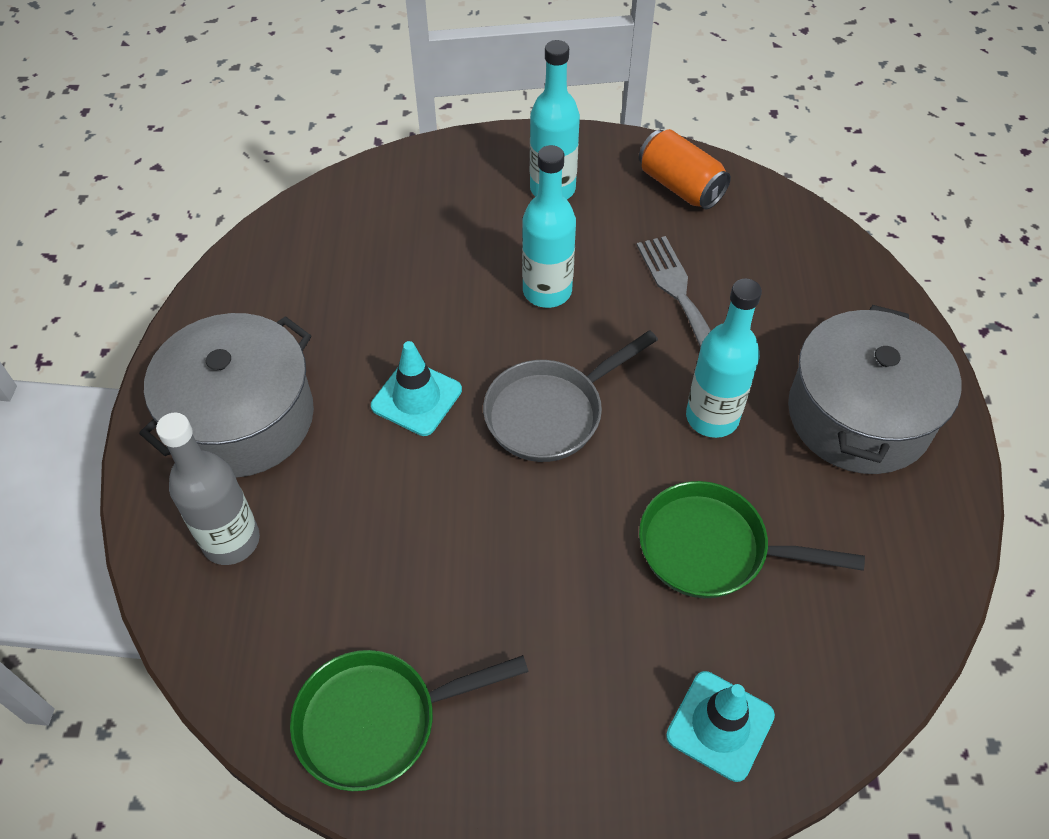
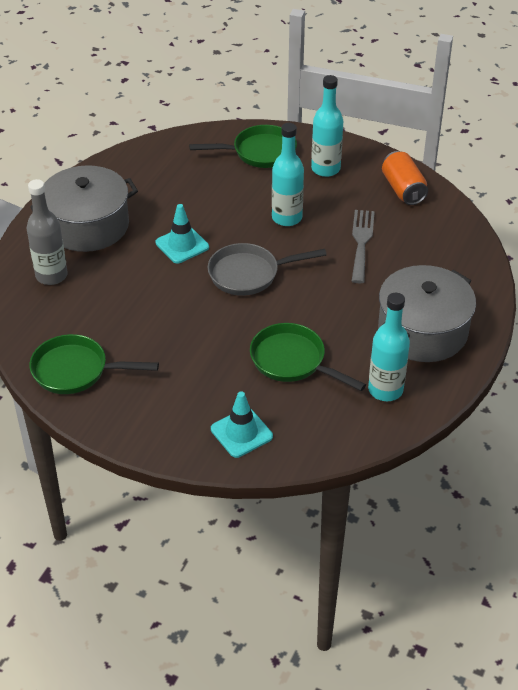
camera: 25 degrees right, 10 degrees down
turquoise bottle [686,279,762,438] -> turquoise bottle moved to [368,292,410,401]
none -> green pan [189,125,297,168]

